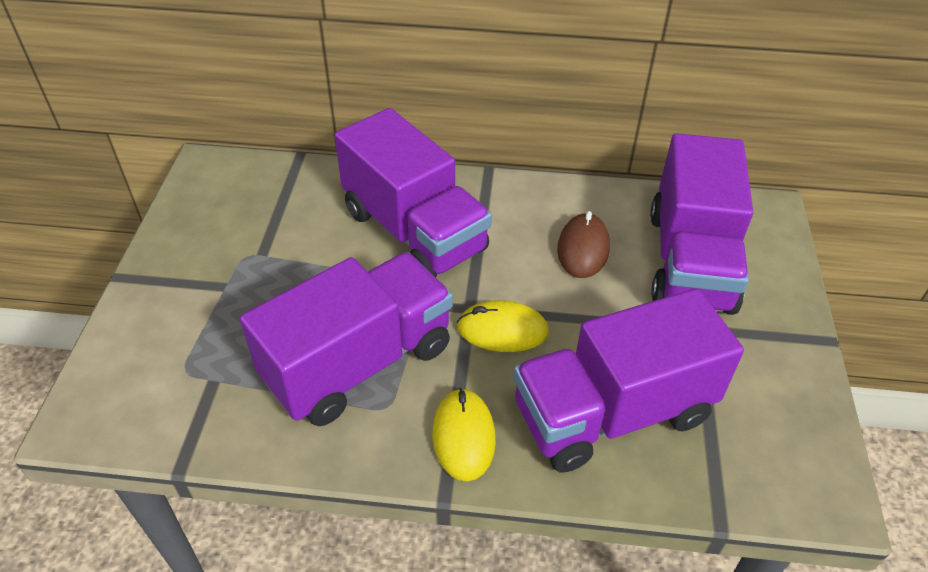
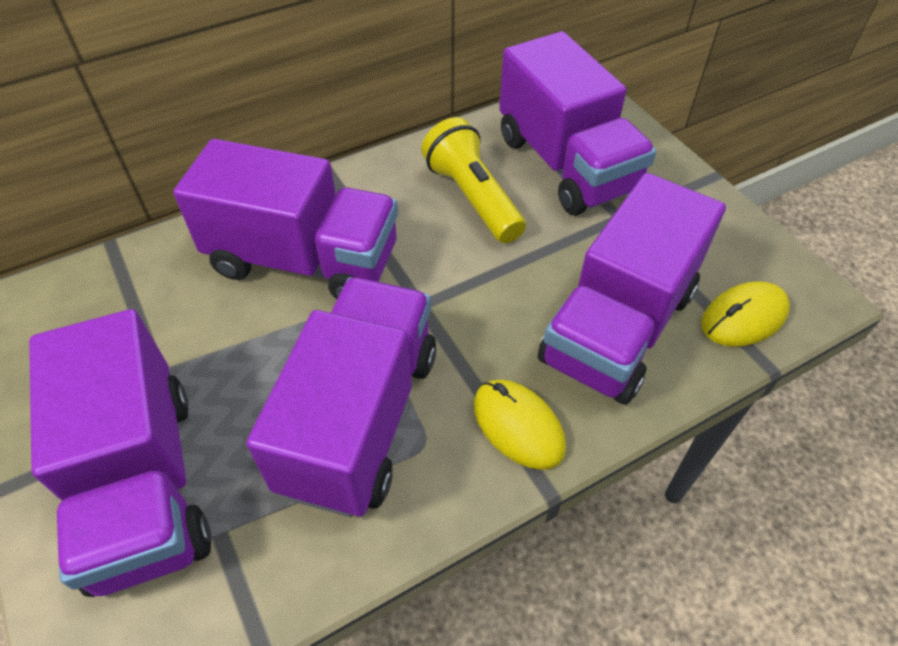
camera: 35 degrees left, 5 degrees up
yellow mouse [457,300,549,352] -> yellow mouse moved to [701,281,790,347]
brown mouse [557,211,610,278] -> yellow flashlight [421,117,526,243]
none -> purple truck [29,309,212,597]

